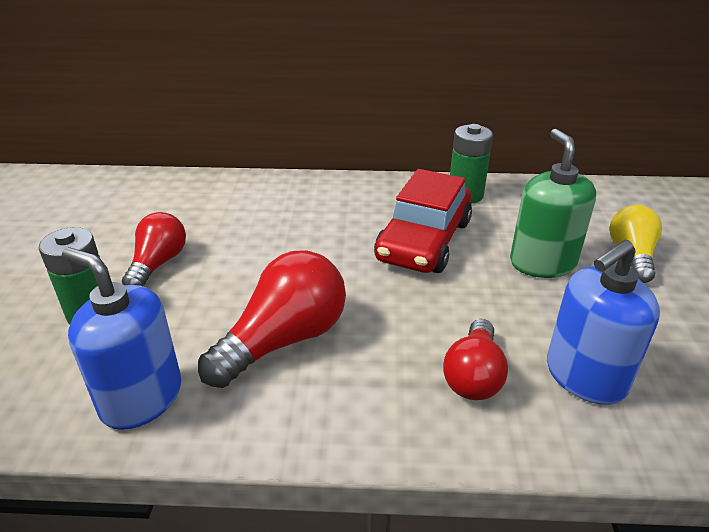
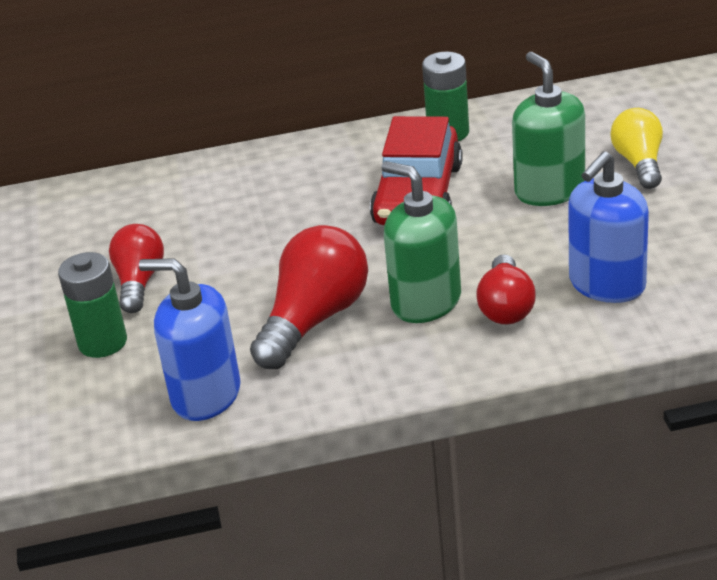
camera: 10 degrees left, 0 degrees up
none -> green soap dispenser [381,161,461,323]

